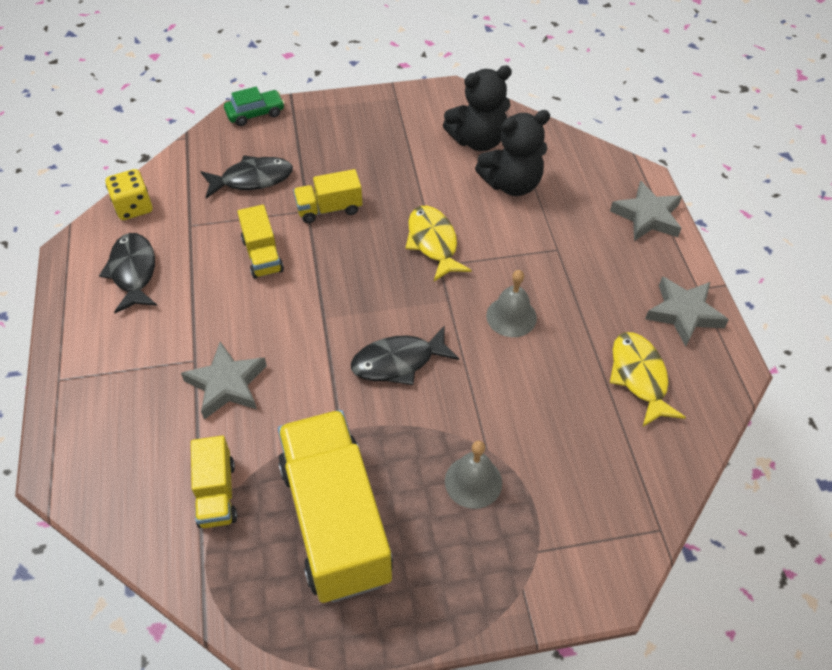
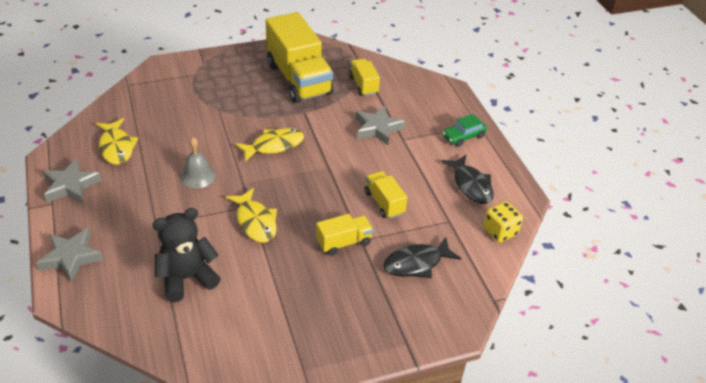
camera: 170 degrees right, 10 degrees down
green car [224,87,285,126] -> green car moved to [442,114,487,147]
black fish [351,326,459,385] -> yellow fish [235,128,304,162]
black teddy bear [443,65,512,151] -> none
grey bell [445,441,502,509] -> none

